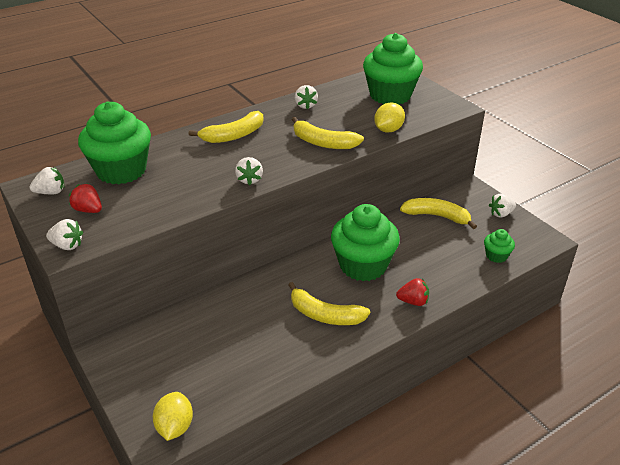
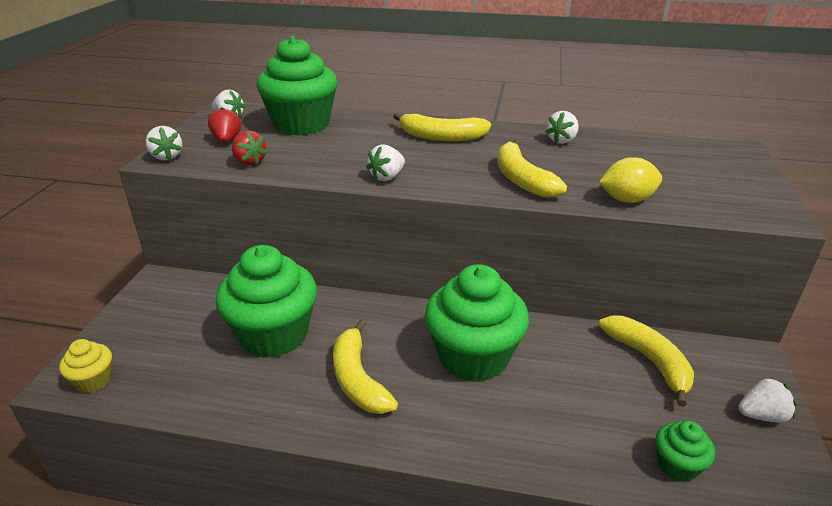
camera: 45 degrees right, 5 degrees down
yellow lemon [153,392,193,441] -> yellow cupcake [59,339,112,393]
green cupcake [363,33,423,104] -> green cupcake moved to [216,245,317,358]
red strawberry [396,278,429,306] -> red strawberry moved to [232,130,268,166]
white strawberry [489,194,516,218] -> white strawberry turned 150 degrees clockwise [738,378,796,423]

